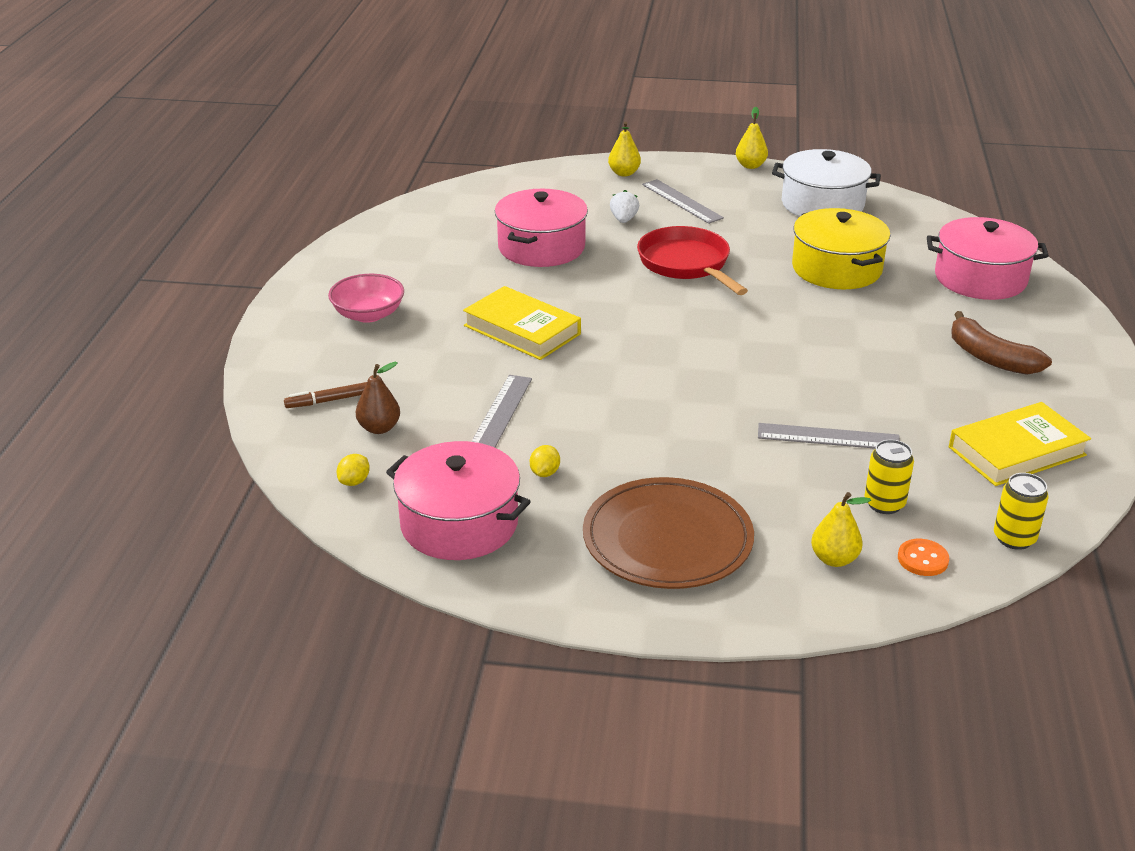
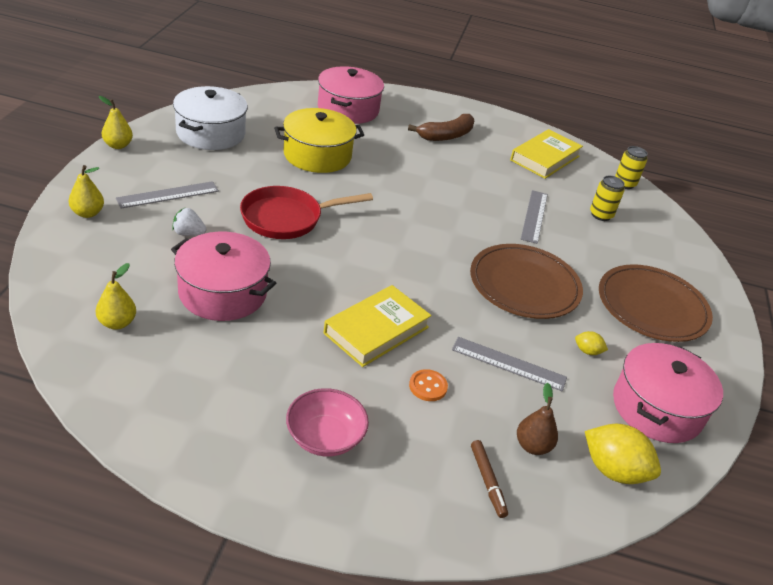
camera: 90 degrees left, 5 degrees up
yellow lemon [337,454,370,486] -> yellow lemon [585,424,661,484], size x2.05
yellow pear [811,492,871,567] -> yellow pear moved to [96,263,136,330]
orange button [898,539,949,576] -> orange button moved to [409,369,448,401]
yellow book [949,402,1091,486] -> yellow book turned 60 degrees clockwise [510,129,583,179]
none -> brown plate [470,244,583,319]

